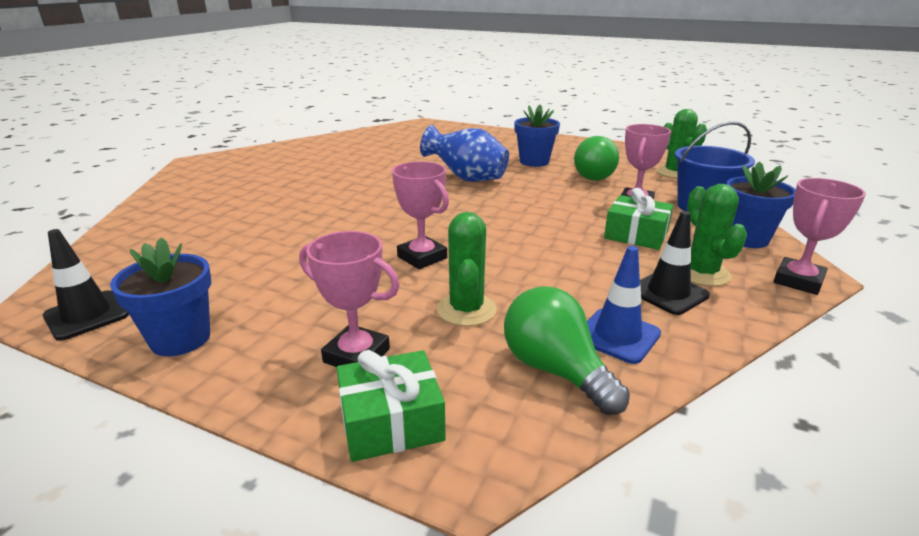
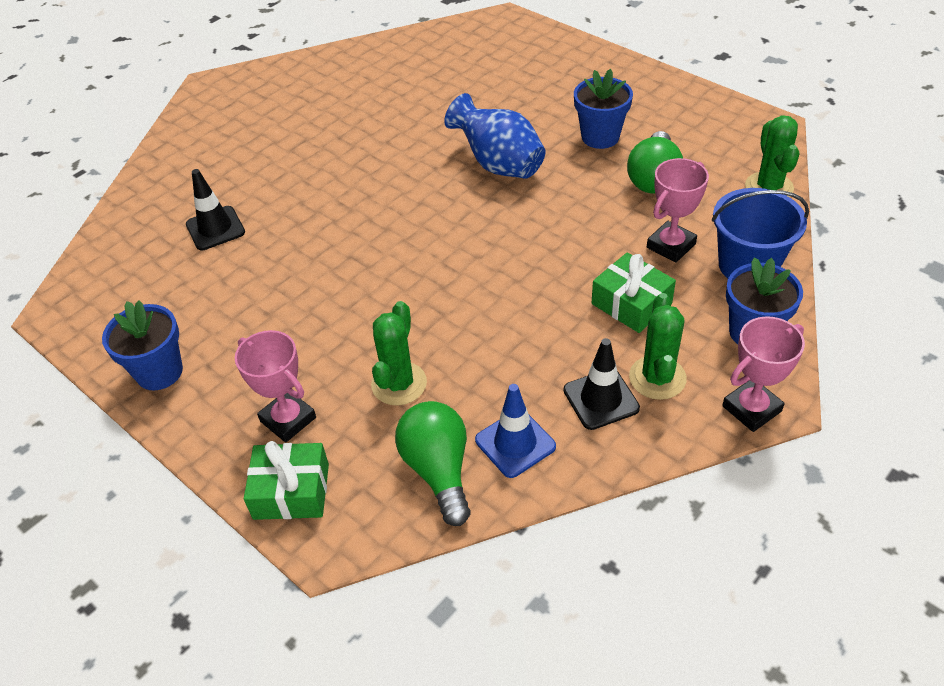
camera: 20 degrees right, 20 degrees up
black traffic cone [43,229,129,341] -> black traffic cone moved to [186,169,245,250]
pink trophy [392,161,449,269] -> none

